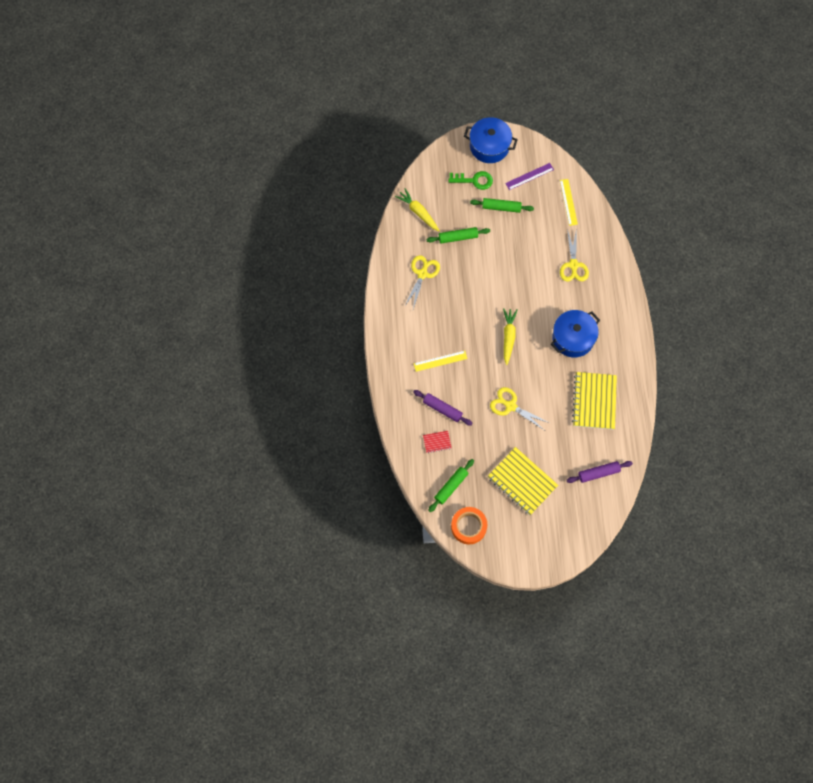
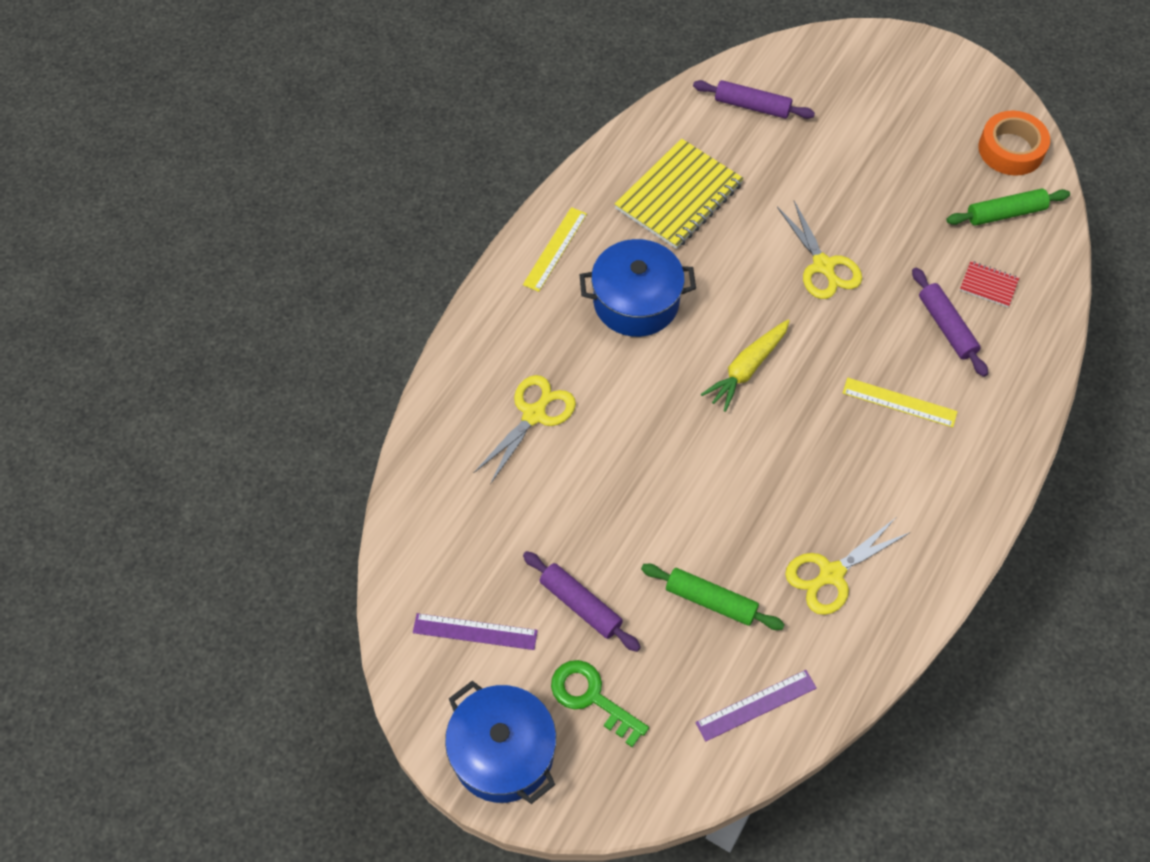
camera: 145 degrees left, 10 degrees down
yellow carrot [395,188,440,231] -> purple ruler [695,670,817,742]
green rolling pin [470,198,534,213] -> purple rolling pin [523,551,641,652]
yellow notebook [487,447,558,515] -> none
yellow ruler [560,179,578,226] -> yellow ruler moved to [523,207,587,292]

